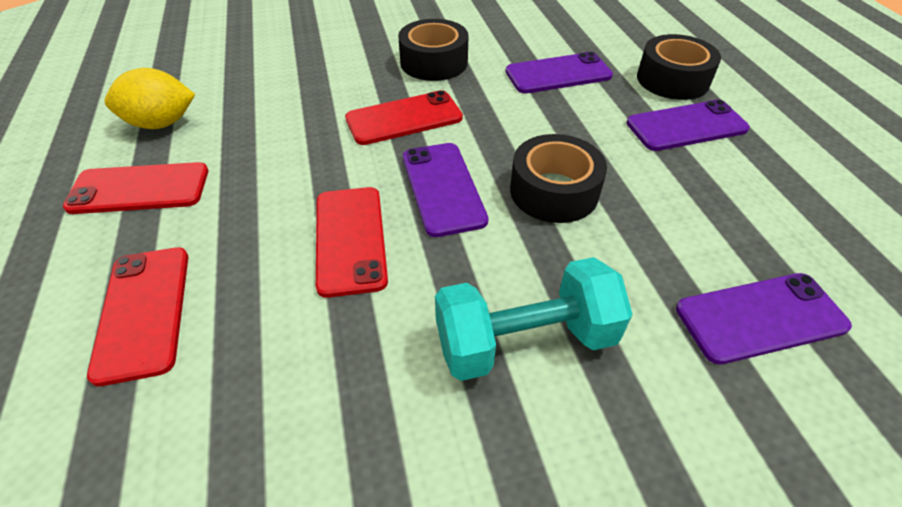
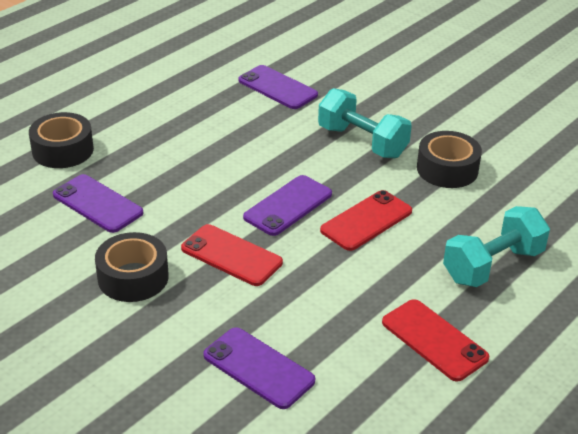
camera: 125 degrees left, 10 degrees down
red phone [87,247,188,386] -> turquoise dumbbell [443,206,550,287]
yellow lemon [105,68,195,129] -> none
black tape [510,134,607,223] -> black tape moved to [417,131,482,188]
purple phone [626,100,750,151] -> purple phone moved to [203,327,315,409]

